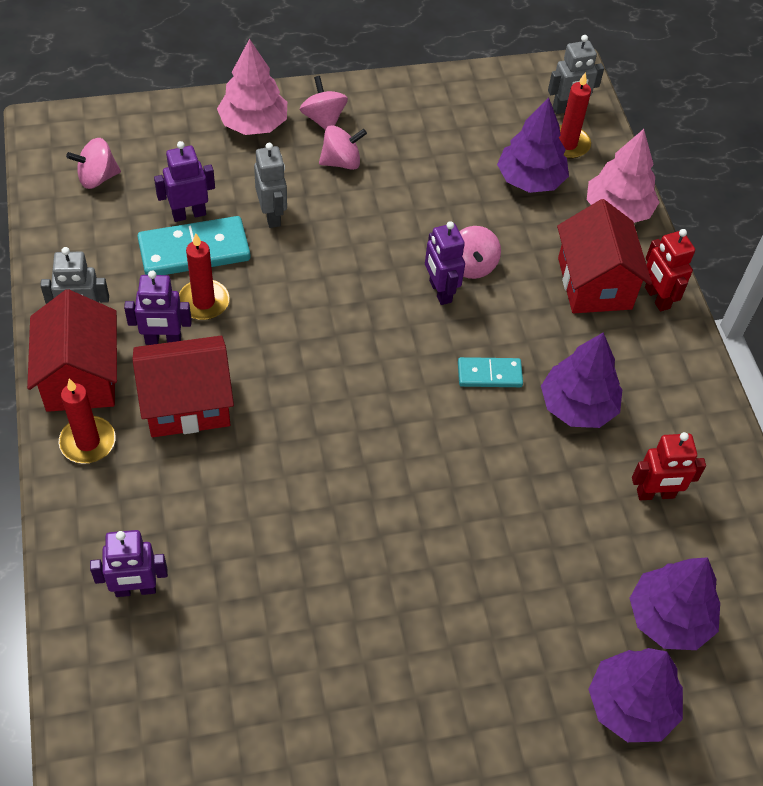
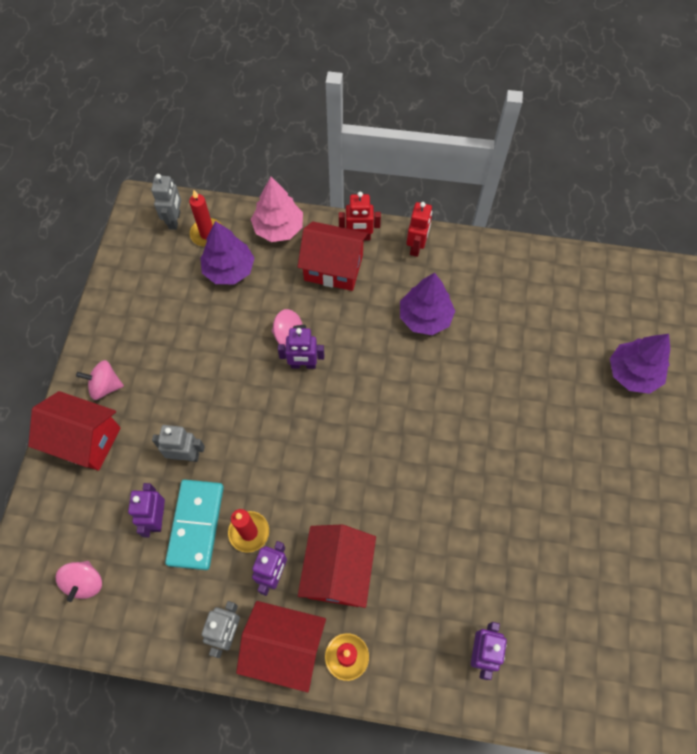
camera: 65 degrees left, 10 degrees up
pink tree [217,39,287,135] -> red house [28,391,121,471]
pink spinning top [319,125,367,170] -> none
turquoise domino [458,357,523,387] -> none
purple tree [630,557,720,650] -> none
red robot [632,432,706,500] -> red robot moved to [406,202,432,257]

